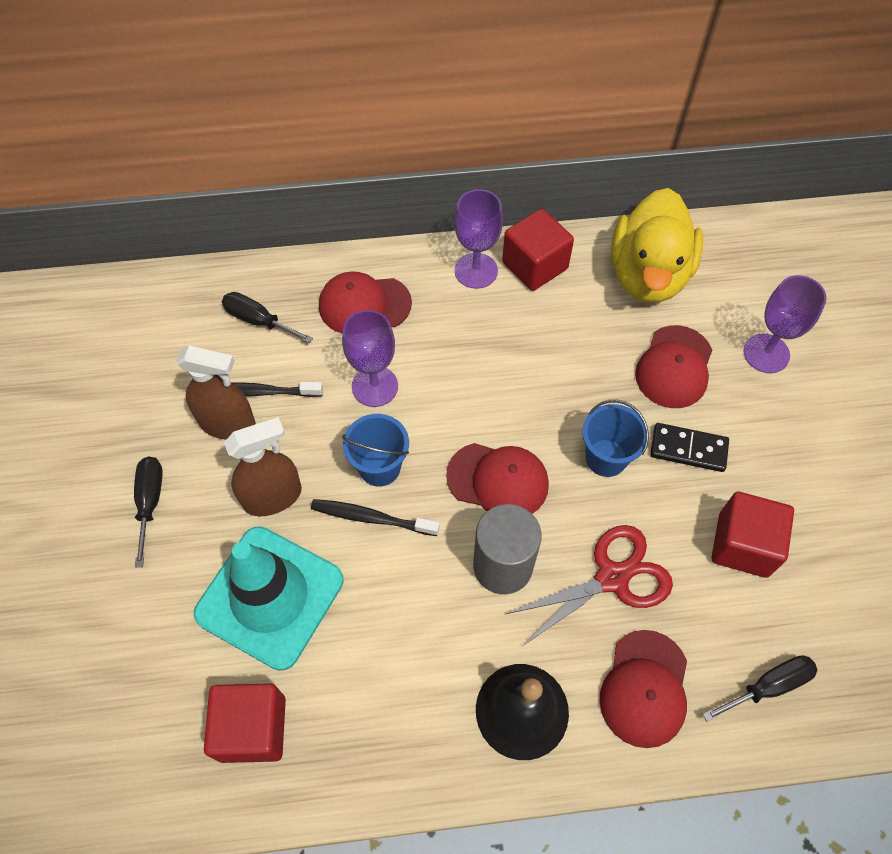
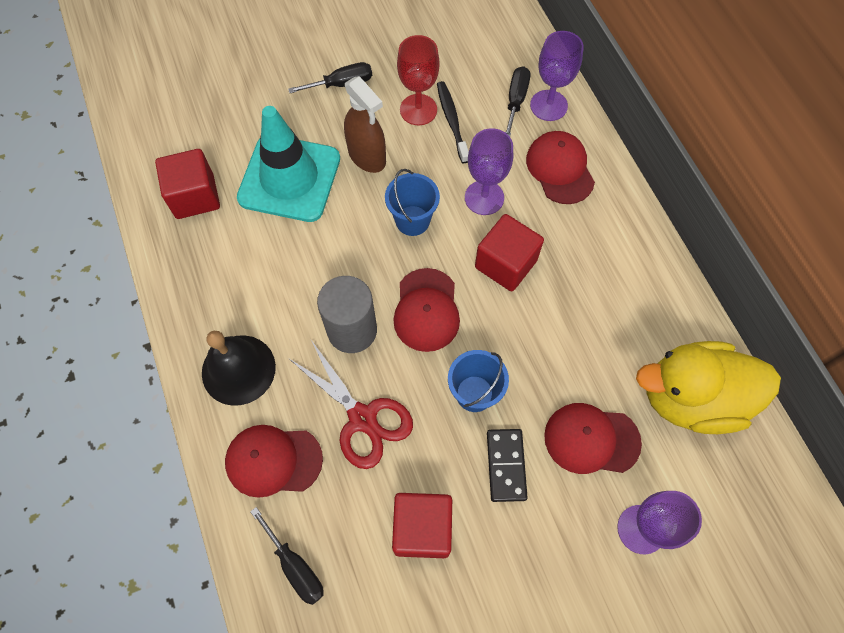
camera: 75 degrees right, 5 degrees up
brown spray bottle [176,345,256,439] -> red goblet [397,35,440,125]
black toothbrush [311,499,440,536] -> none
purple goblet [454,189,503,289] -> purple goblet moved to [530,31,584,121]
red cube [502,209,574,291] -> red cube moved to [475,214,544,291]

